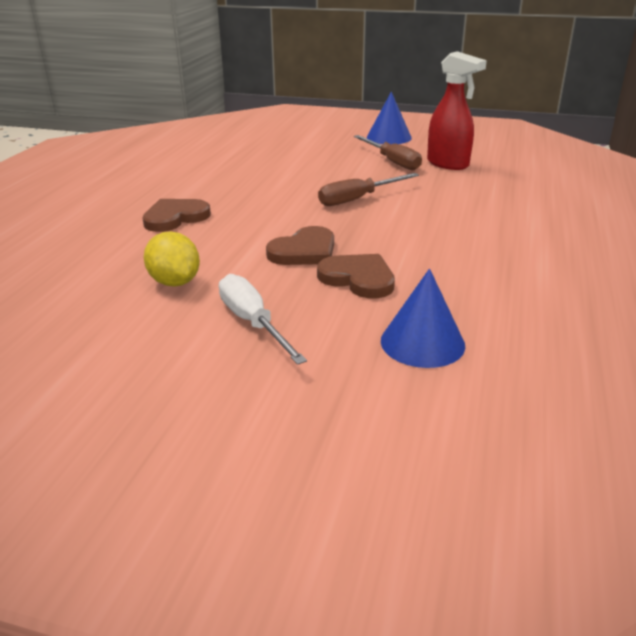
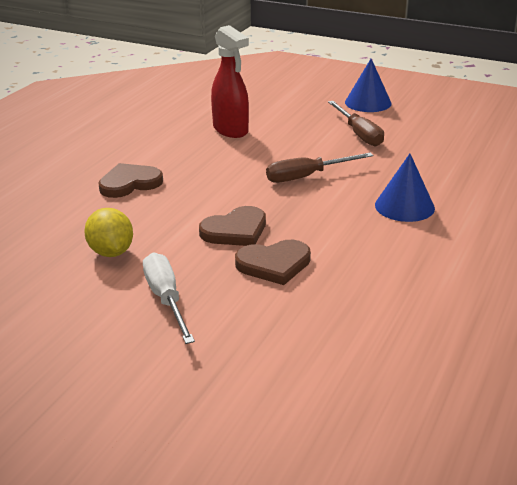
camera: 10 degrees right, 0 degrees up
brown heart [317,254,395,298] -> brown heart turned 120 degrees clockwise [235,240,311,285]
blue cone [381,269,465,368] -> blue cone moved to [375,154,435,222]
red spray bottle [427,51,487,170] -> red spray bottle moved to [211,25,249,138]

